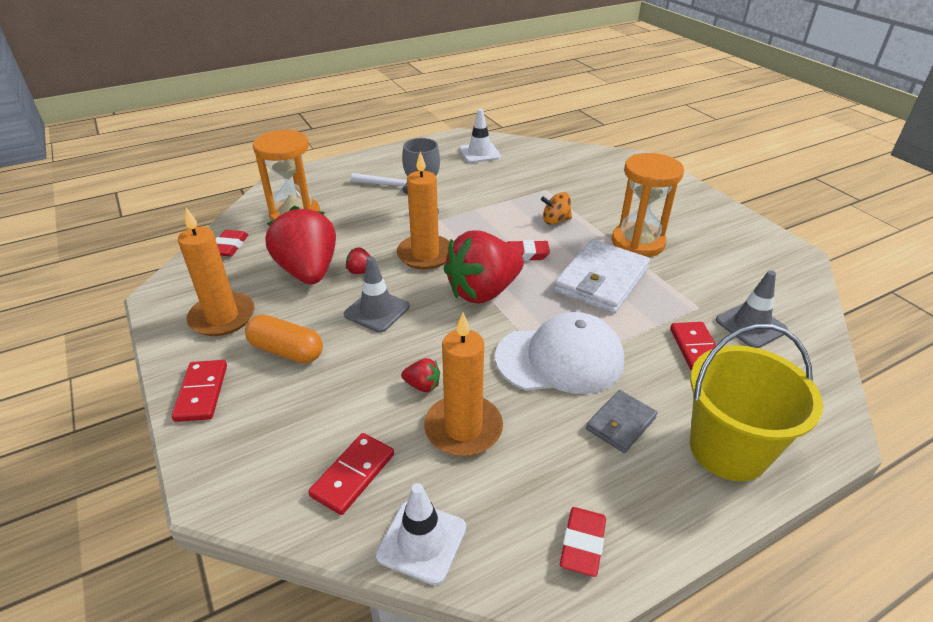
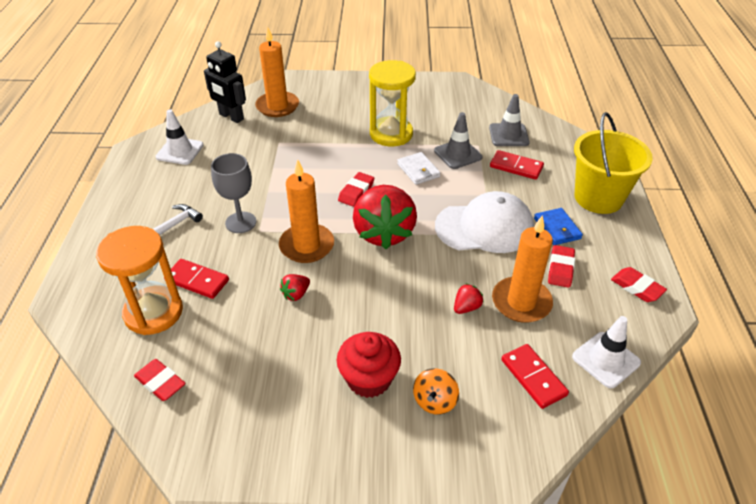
camera: 60 degrees left, 5 degrees up
red domino [171,360,227,422] -> red domino moved to [164,259,229,299]
orange candle [178,208,255,336] -> orange candle moved to [255,27,299,117]
orange capsule [245,314,323,363] -> red cupcake [337,332,401,398]
red strawberry [266,206,336,284] -> none
grey traffic cone [344,256,410,333] -> grey traffic cone moved to [434,112,482,169]
white cap [495,312,624,394] -> white cap turned 60 degrees clockwise [435,191,534,253]
orange spinning top [541,192,572,225] -> orange spinning top moved to [413,368,459,415]
white wallet [554,239,650,313] -> white wallet [397,152,440,185], size x0.54
grey wallet [586,390,657,453] -> blue wallet [534,208,583,245]
orange hourglass [612,153,684,257] -> yellow hourglass [369,60,416,146]
none -> black robot [204,41,246,123]
none -> red eraser [548,245,575,288]

